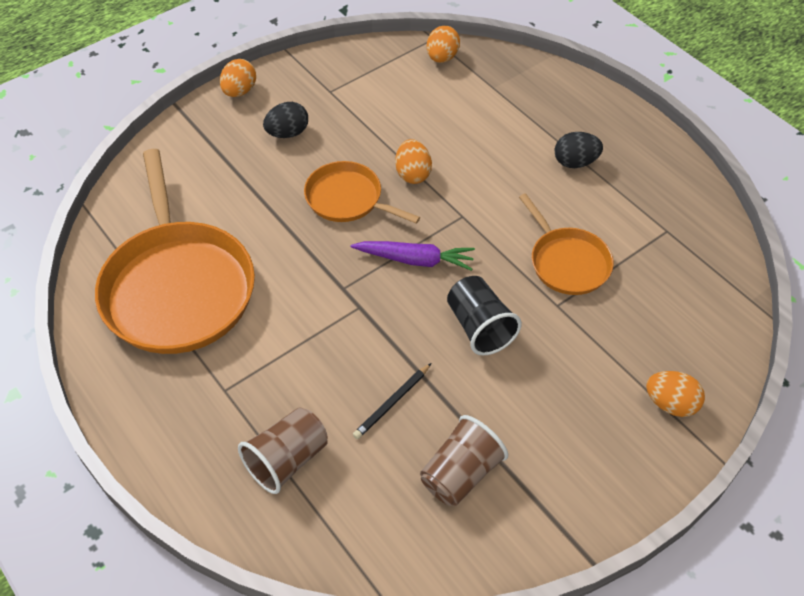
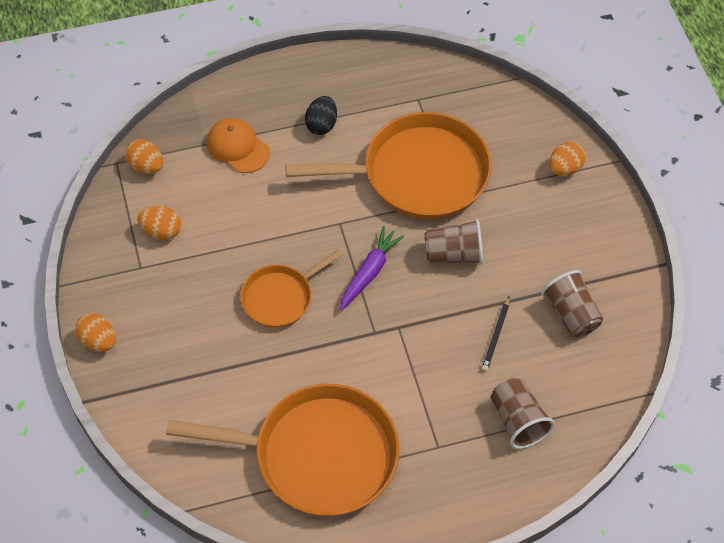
camera: 70 degrees left, 5 degrees up
black egg [263,102,308,138] -> none
black pencil [353,363,431,439] -> black pencil turned 45 degrees clockwise [482,297,510,372]
orange egg [395,139,432,184] -> orange egg moved to [137,206,181,240]
black cup [447,276,522,355] -> brown cup [424,219,483,264]
orange pan [519,193,614,295] -> orange pan [285,112,492,219], size x1.88
none -> orange cap [207,118,270,173]

